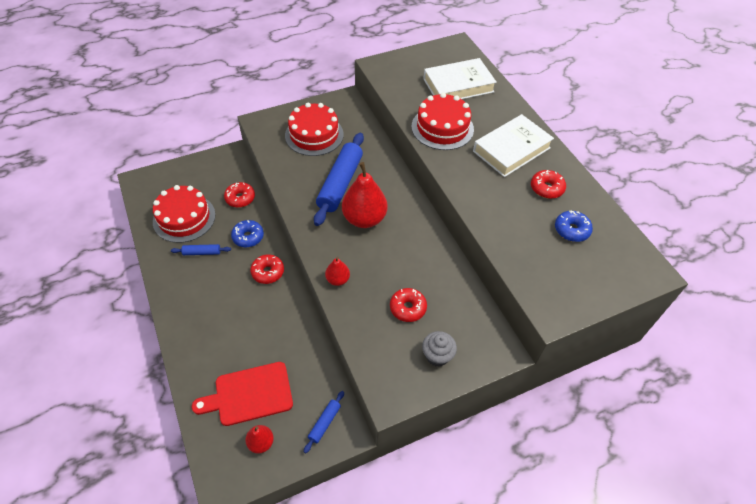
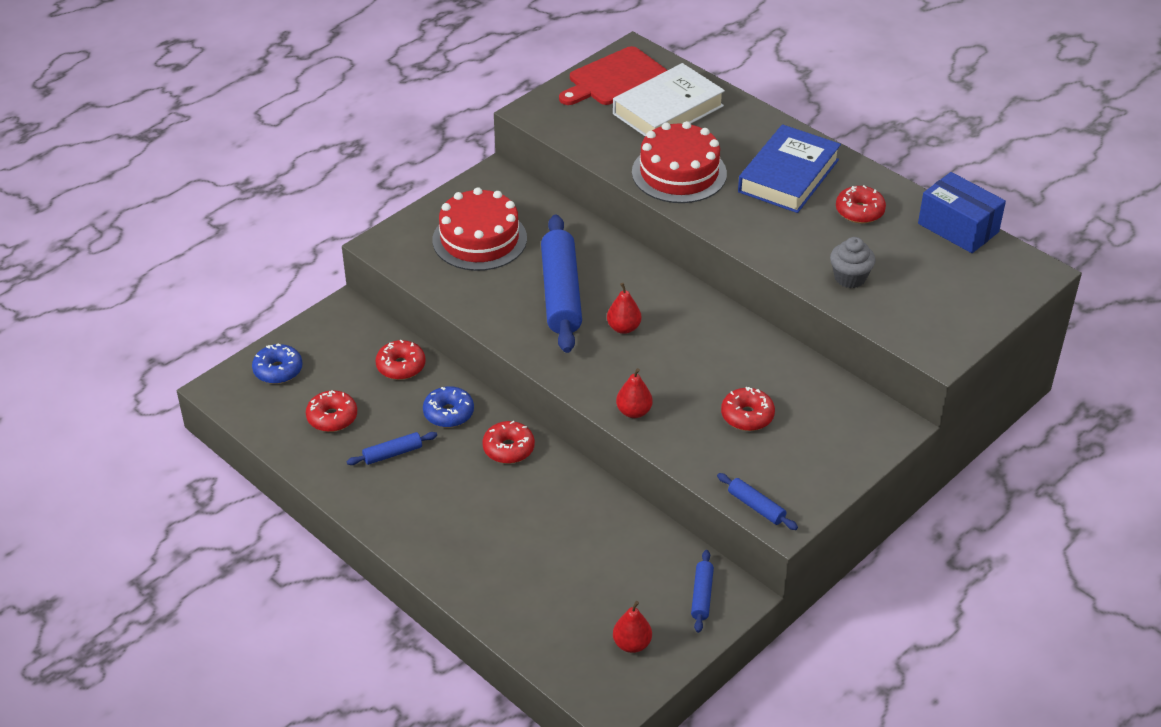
camera: 20 degrees left, 10 degrees down
red cake [153,185,215,243] -> red donut [306,390,357,432]
red cutting board [192,362,293,426] -> red cutting board moved to [559,46,667,105]
red pear [342,162,388,228] -> red pear [607,283,642,334], size x0.51
grey cupcake [422,331,457,367] -> grey cupcake moved to [830,237,875,288]
white book [473,114,554,177] -> blue book [738,124,841,213]
blue donut [555,211,593,242] -> blue donut moved to [252,343,303,384]
none -> blue rolling pin [717,473,798,530]
none -> blue box [918,172,1006,253]

